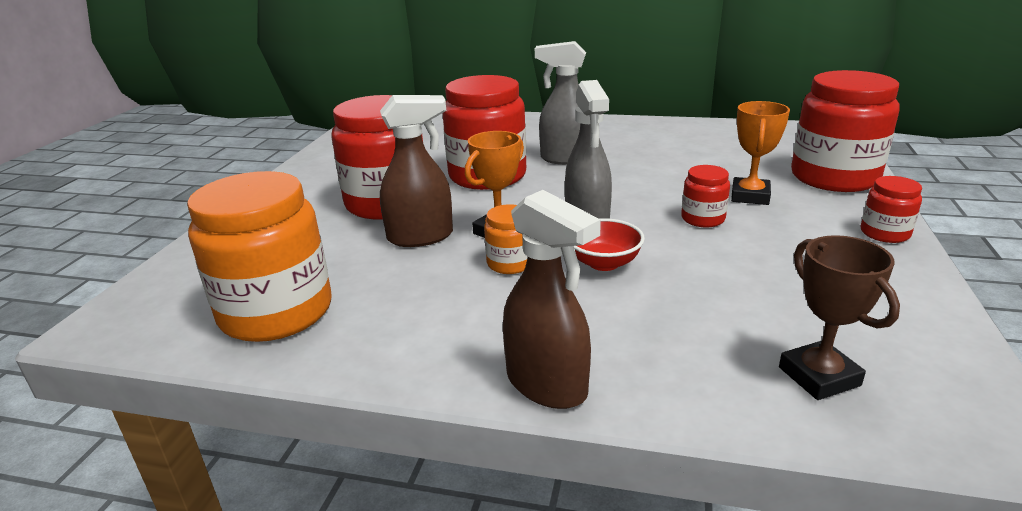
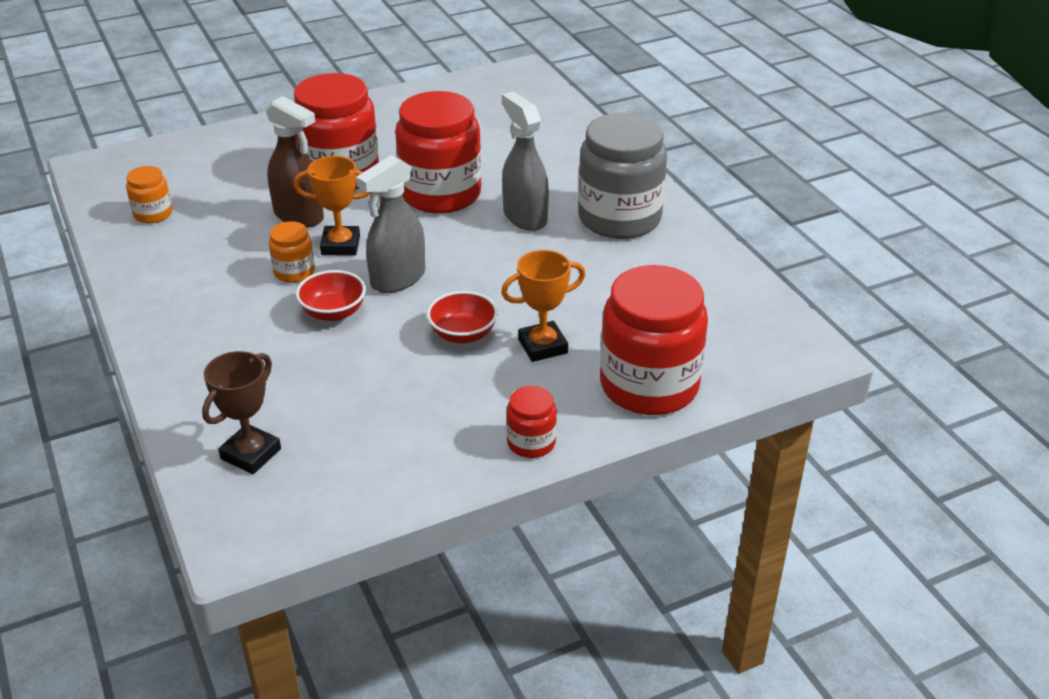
camera: 50 degrees right, 10 degrees up
orange jar [187,171,332,342] -> orange jar [126,166,172,223], size x0.47
brown spray bottle [503,190,601,409] -> none
red jar [681,165,730,227] -> red bowl [427,291,498,344]
none -> grey jar [578,113,667,239]

